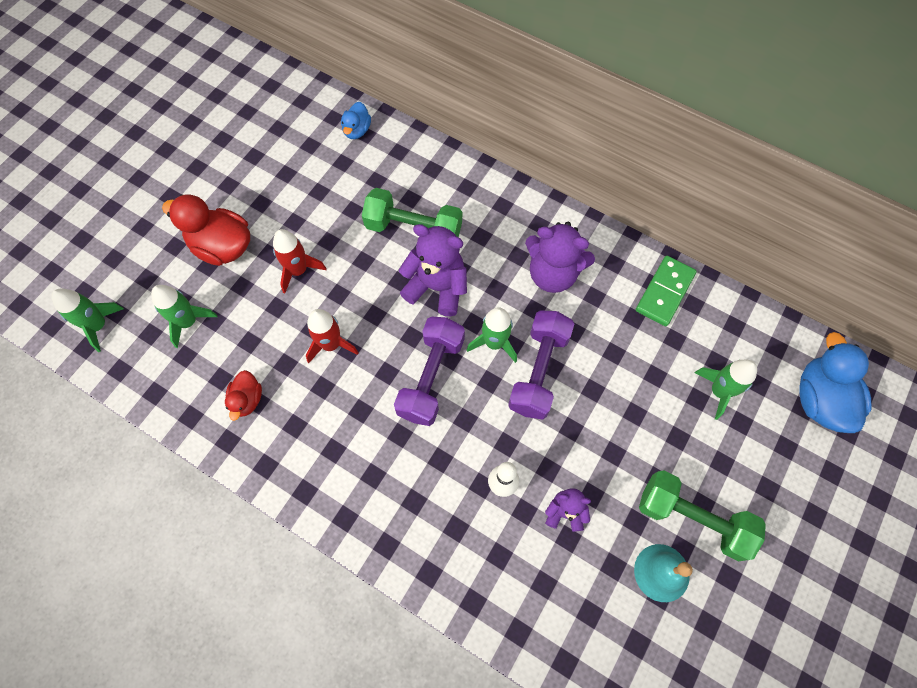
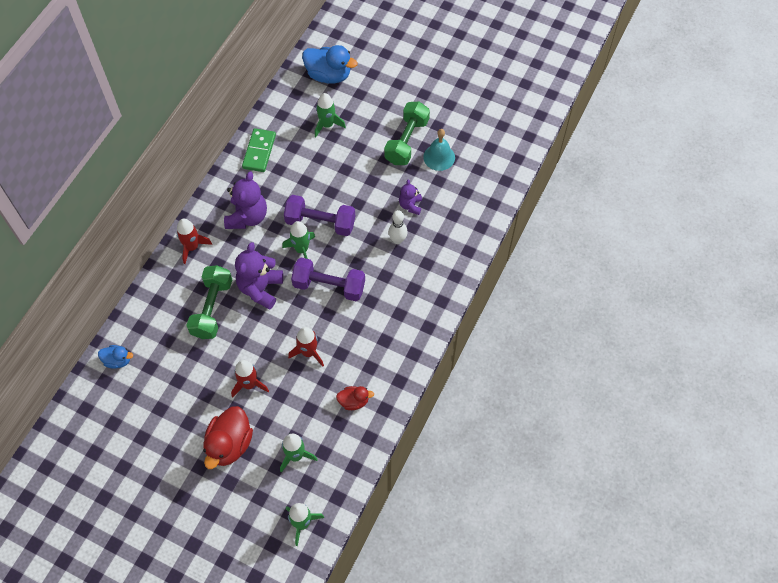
camera: 95 degrees left, 5 degrees down
green domino [636,256,697,326] -> green domino turned 75 degrees clockwise [242,128,276,172]
blue duck [799,332,872,433] -> blue duck turned 150 degrees counterclockwise [302,45,358,84]
none -> red rocket [176,219,212,264]

